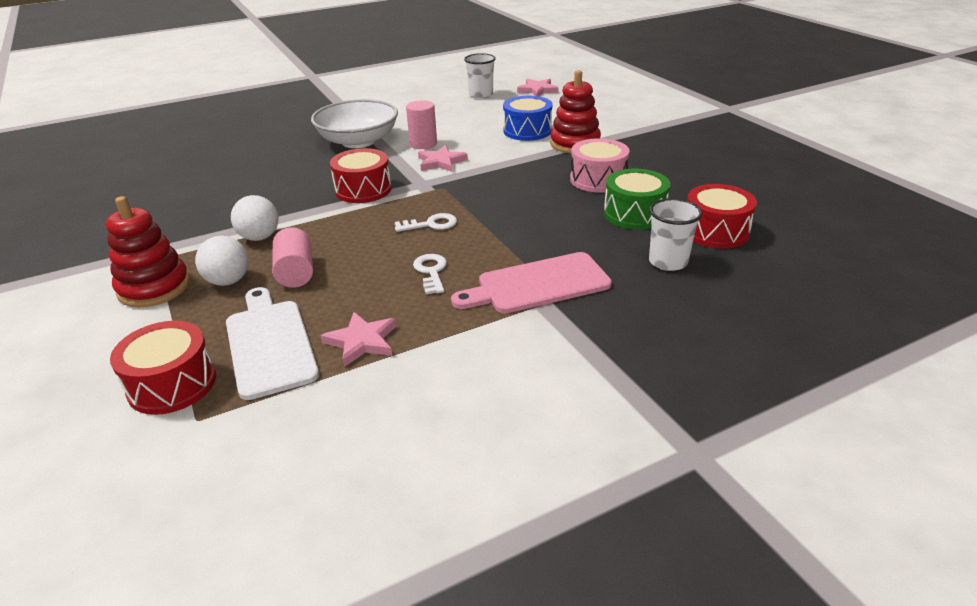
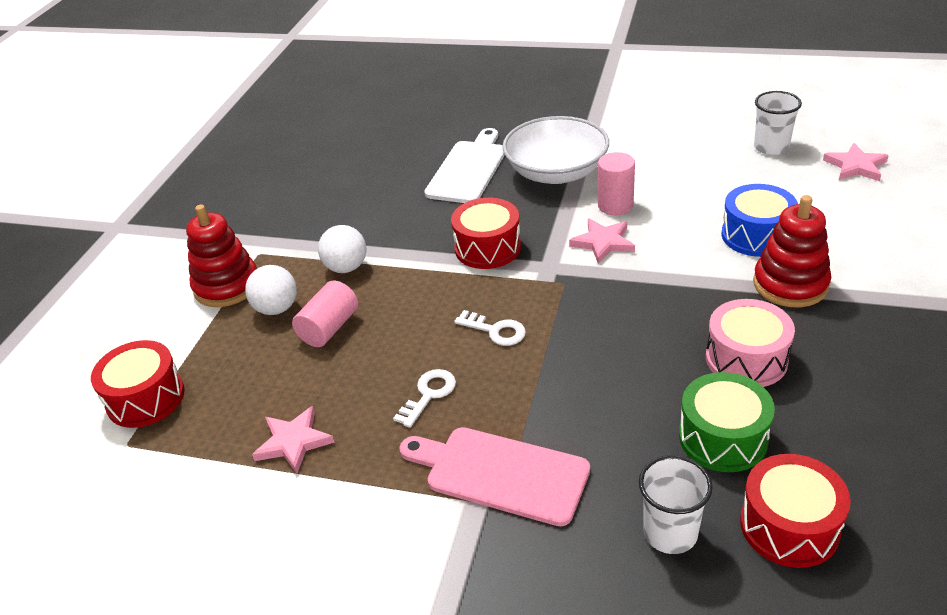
camera: 45 degrees right, 5 degrees up
white cutting board [226,287,319,400] -> white cutting board moved to [424,128,505,203]

